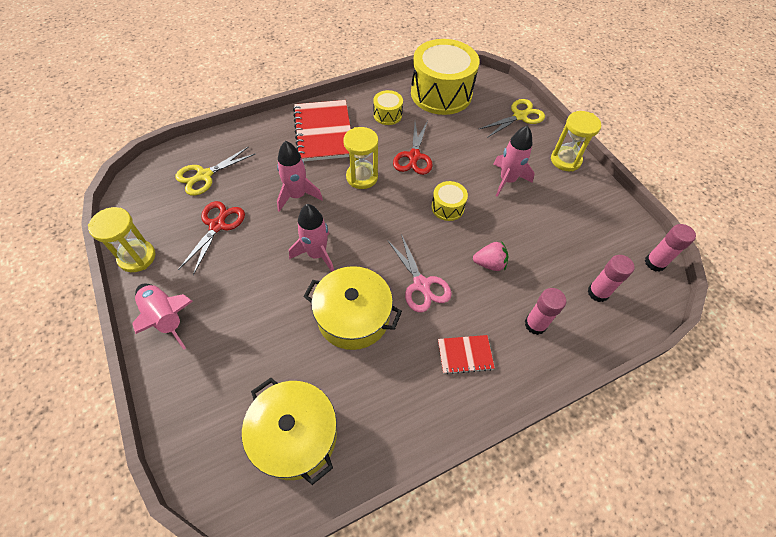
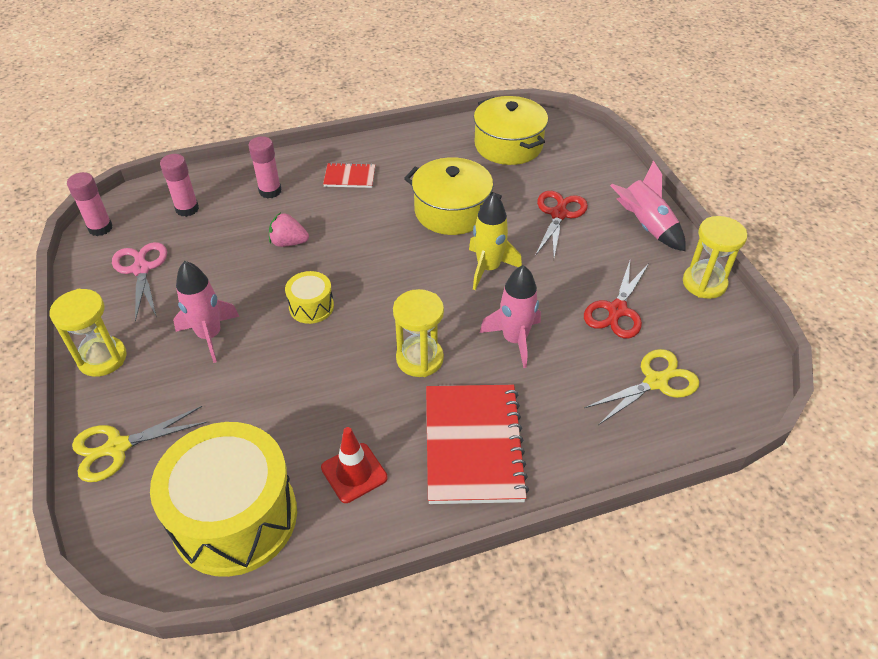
camera: 170 degrees left, 10 degrees down
pink rocket [289,204,334,272] -> yellow rocket [469,193,522,290]
yellow drum [373,90,403,125] -> red traffic cone [321,427,388,503]
pink scissors [387,234,452,312] -> pink scissors moved to [112,242,167,322]
red scissors [393,121,433,175] -> red scissors moved to [536,191,588,258]

